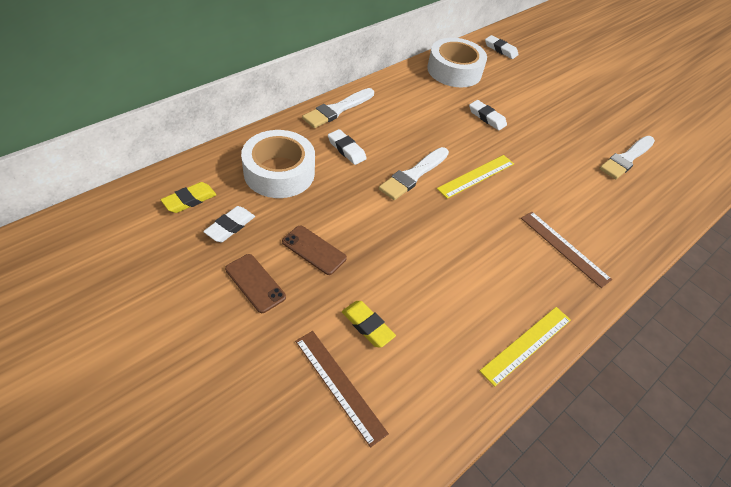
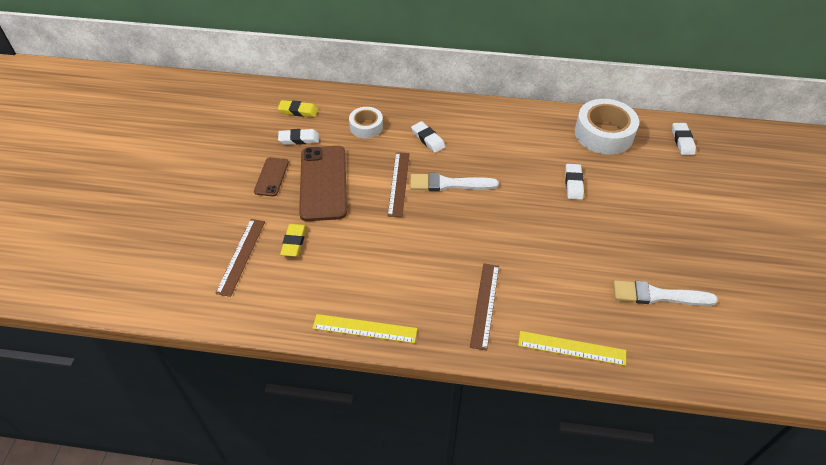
camera: 55 degrees right, 0 degrees up
white tape [241,130,315,198] -> white tape [349,107,383,138], size x0.58
brown phone [282,226,347,275] -> brown phone [299,146,347,221], size x1.92
white brush [302,88,374,128] -> none
white eraser [328,129,367,165] -> white eraser turned 45 degrees counterclockwise [411,121,446,153]
yellow ruler [437,155,514,199] -> yellow ruler moved to [518,331,626,366]
none -> brown ruler [388,152,410,217]

